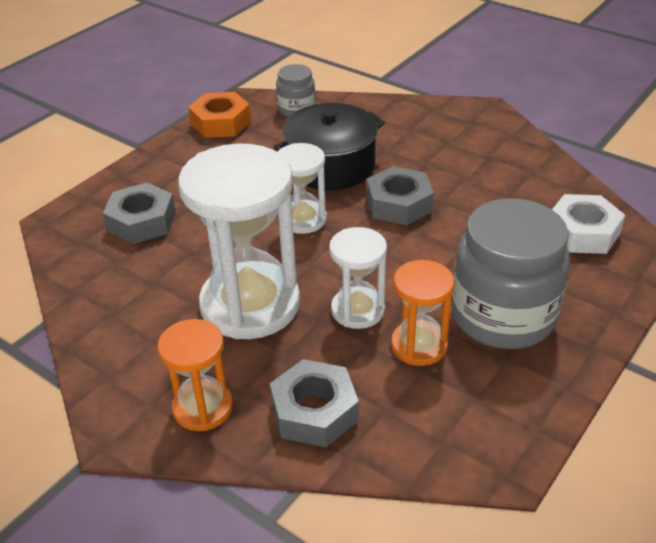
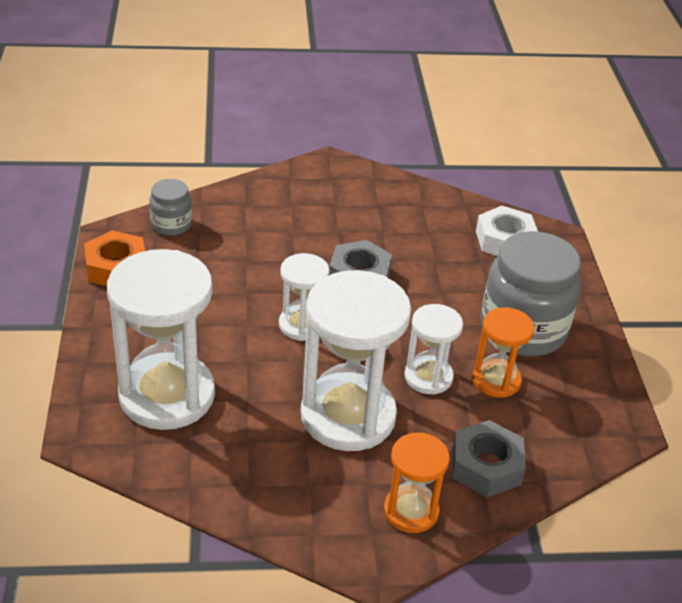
camera: 45 degrees left, 0 degrees up
grey nut [103,183,176,244] -> white hourglass [107,249,215,430]
black pot [274,103,385,190] -> none

